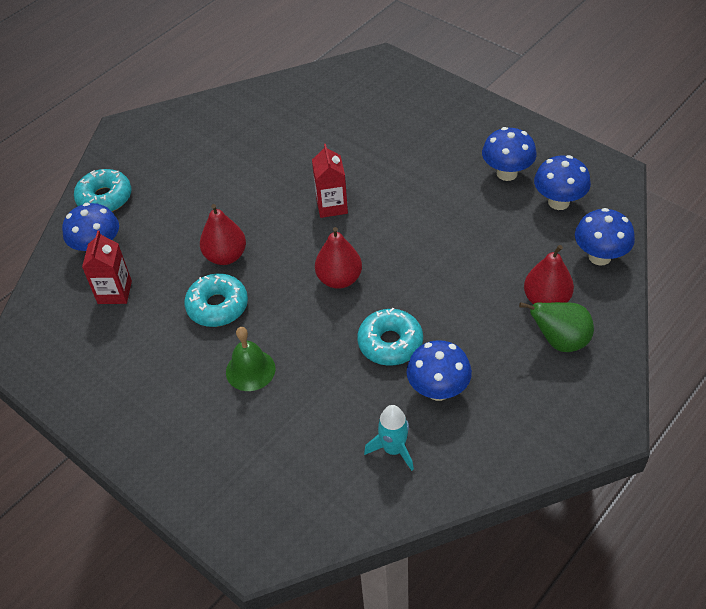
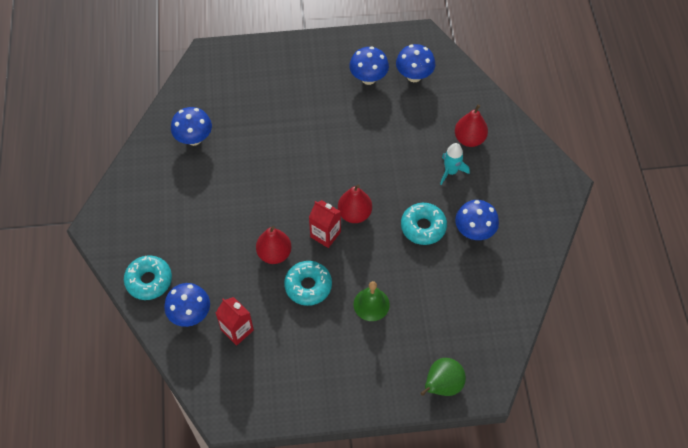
camera: 50 degrees left, 10 degrees up
red carton [312,144,348,218] -> red carton moved to [309,200,341,248]
turquoise rocket [364,405,414,471] -> turquoise rocket moved to [440,143,470,185]
green pear [519,302,594,352] -> green pear moved to [421,358,466,396]
blue mushroom [575,208,635,266] -> blue mushroom moved to [171,107,212,146]

